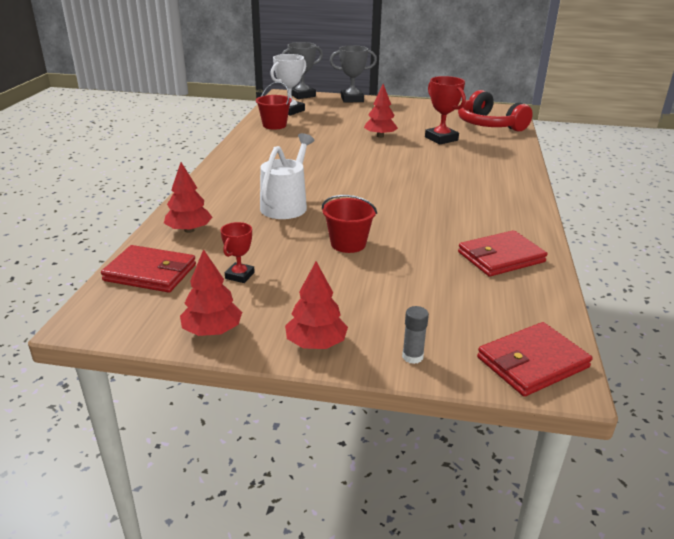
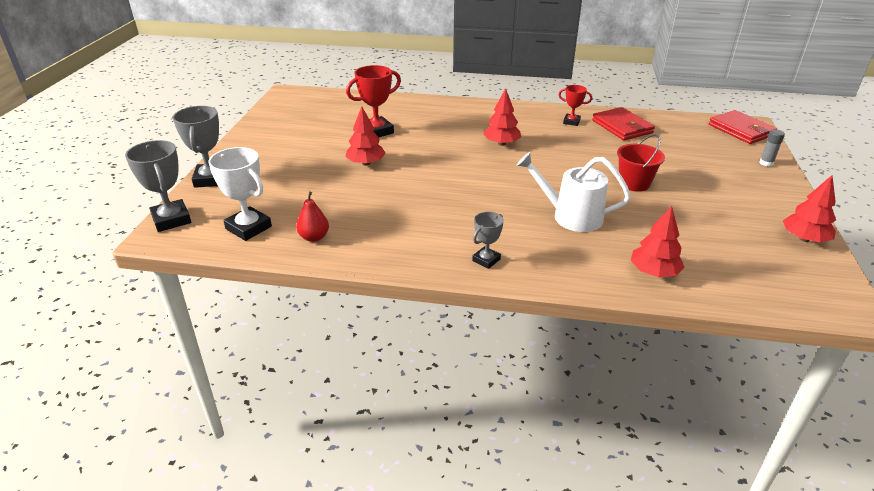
camera: 90 degrees left, 5 degrees up
red wallet [101,245,196,293] -> none
red trophy [221,222,255,283] -> red trophy moved to [558,85,592,126]
red bucket [256,82,292,130] -> red pear [296,192,329,242]
red tree [285,261,348,349] -> red tree moved to [483,88,521,146]
red headphones [458,90,533,132] -> none
none -> grey trophy [472,212,504,269]

